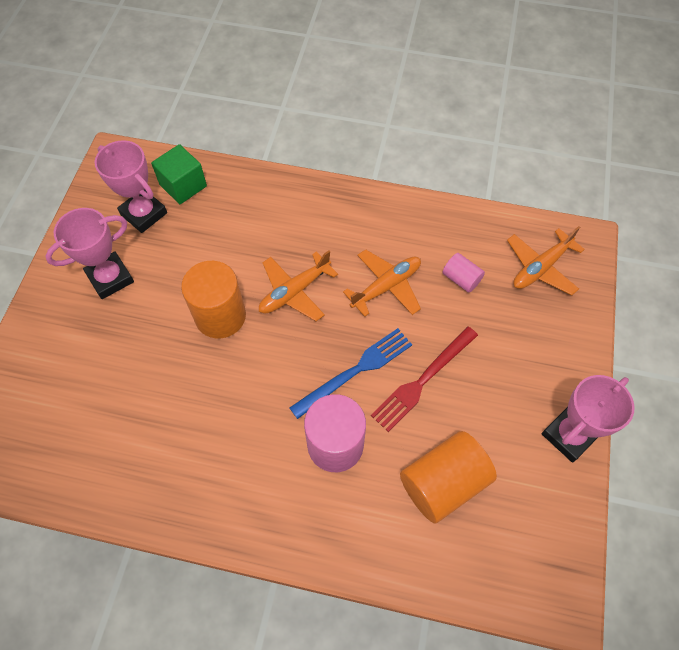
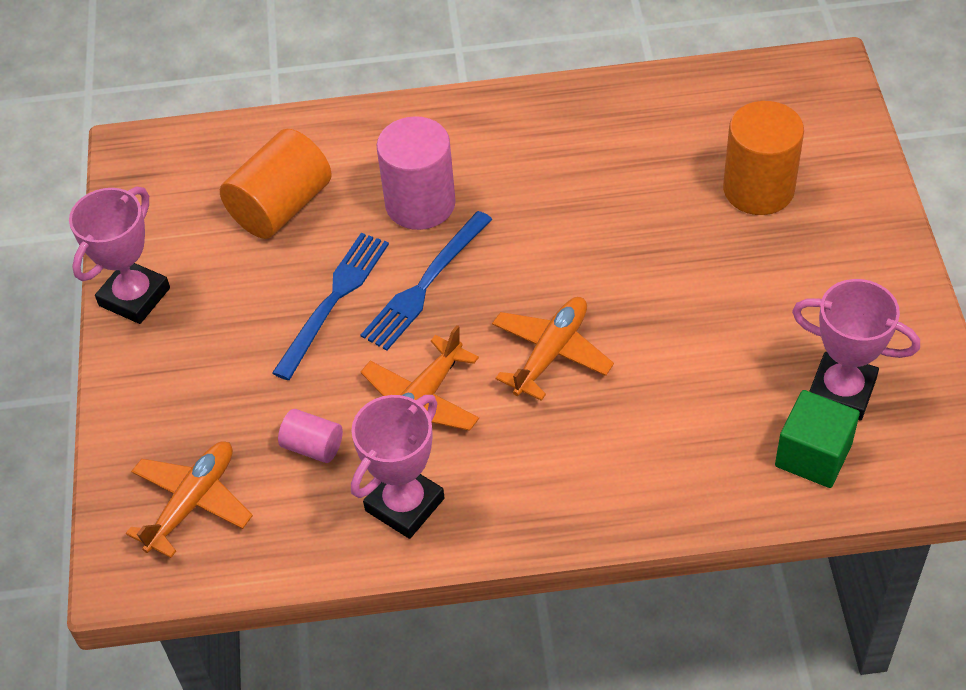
camera: 165 degrees right, 10 degrees down
pink trophy [45,208,134,299] -> pink trophy moved to [351,395,445,539]
orange cylinder [181,261,246,339] -> orange cylinder moved to [723,101,804,215]
red fork [371,326,478,432] -> blue fork [272,233,389,380]

